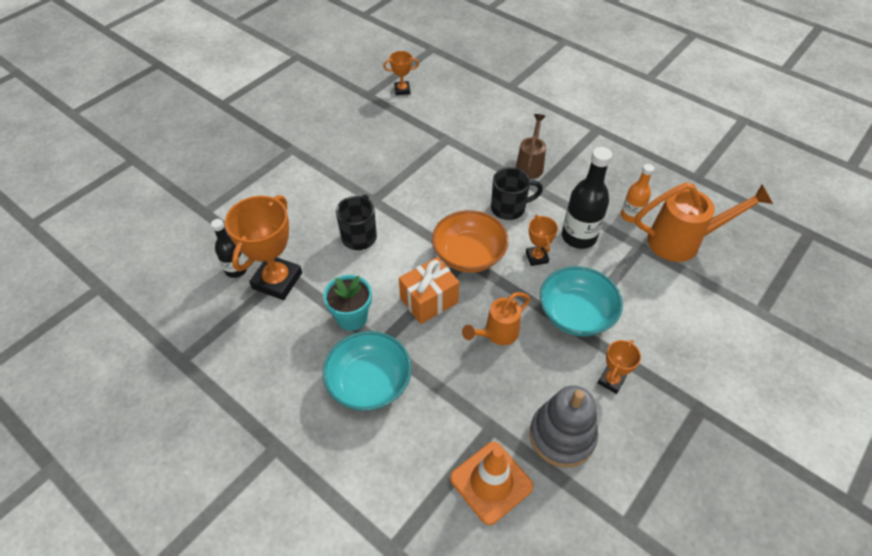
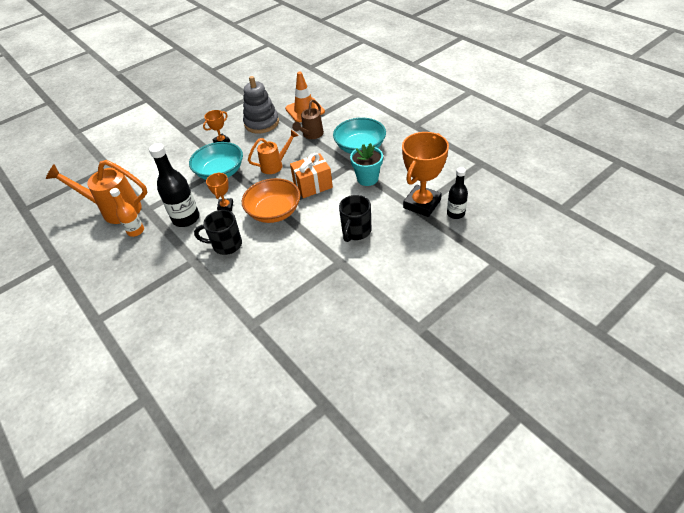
camera: 165 degrees left, 5 degrees down
orange trophy [383,51,419,95] -> none
brown watering can [516,114,546,179] -> brown watering can moved to [292,99,324,139]

